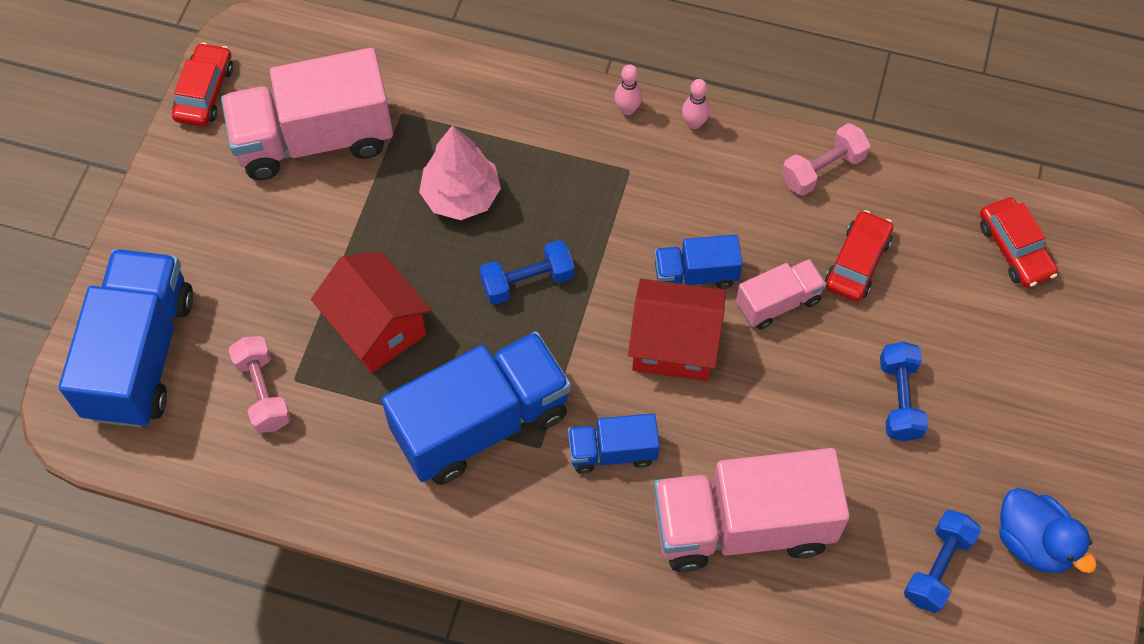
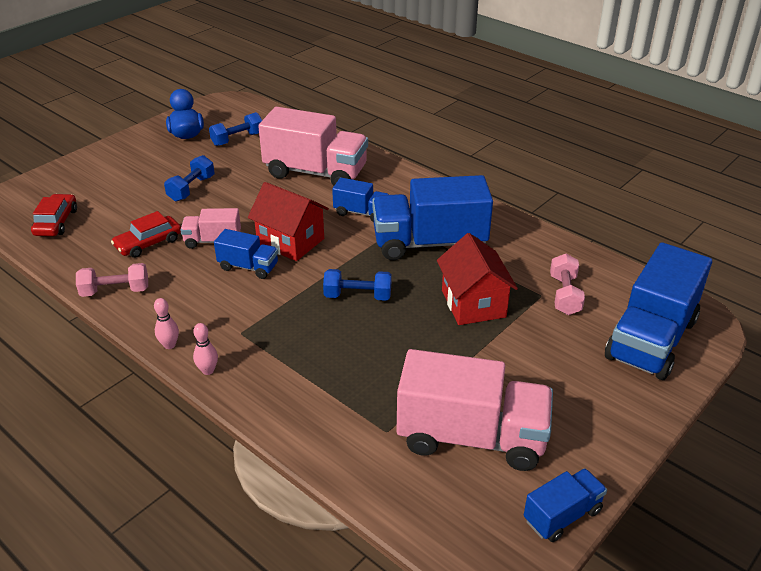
camera: 155 degrees left, 25 degrees down
red car [172,43,233,127] -> blue truck [524,468,607,542]
pink tree [419,125,501,220] -> none

